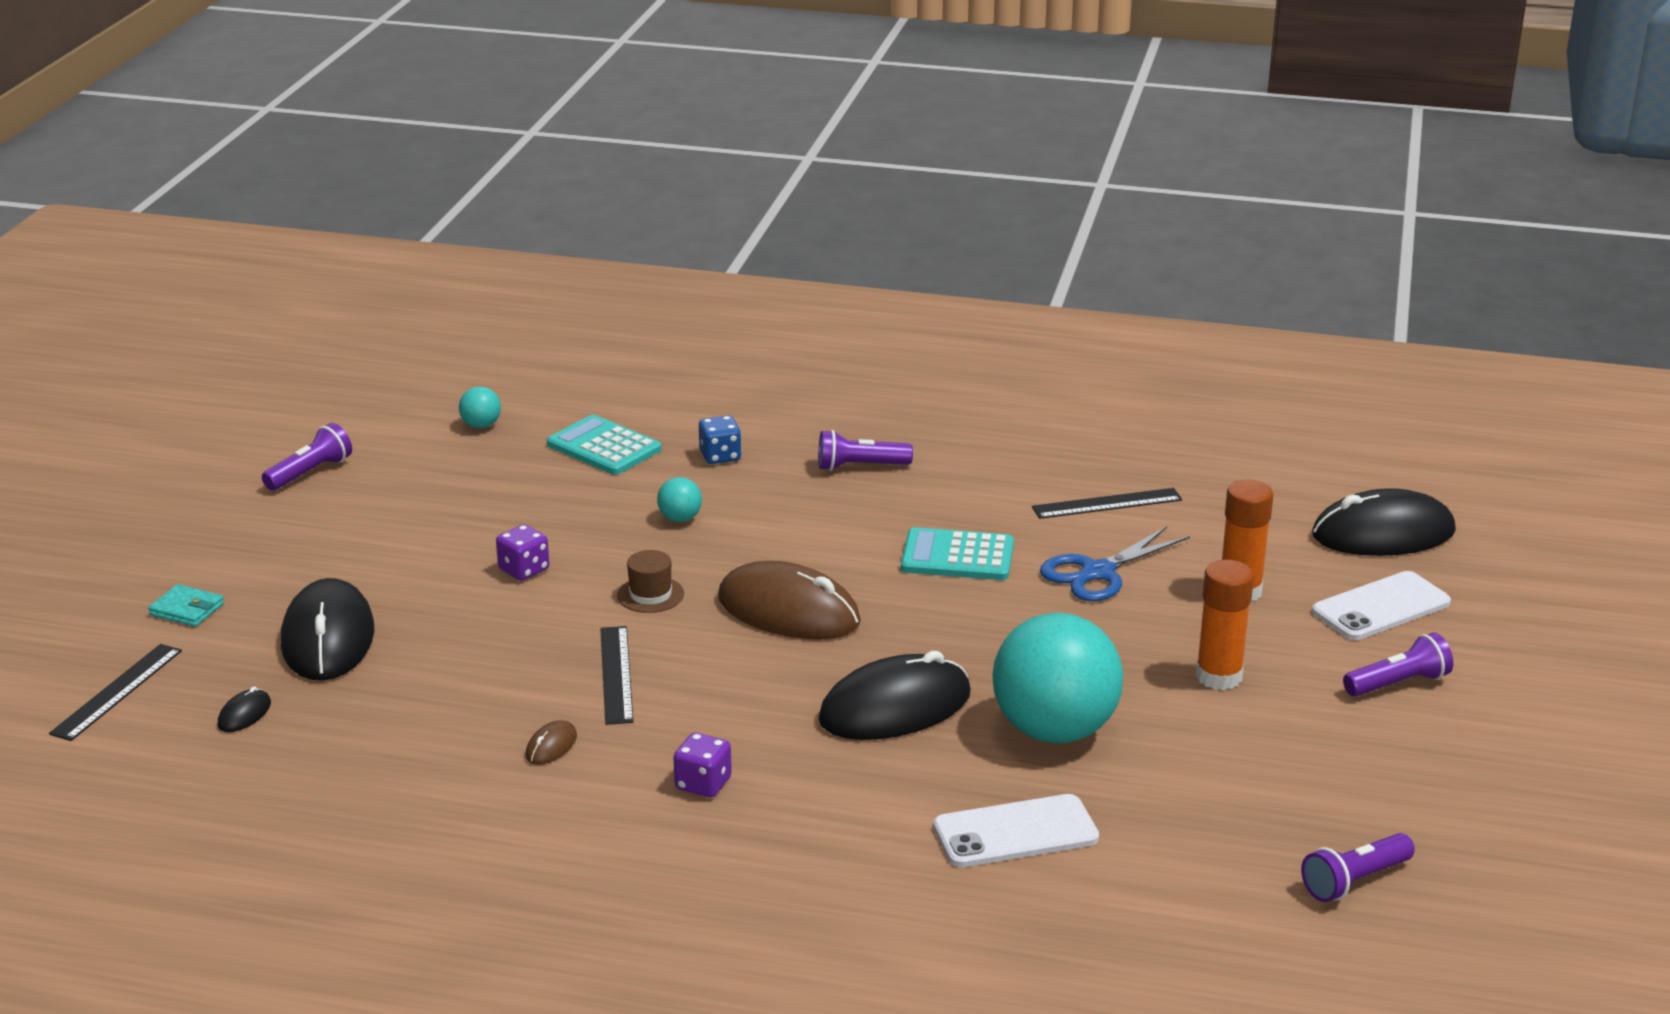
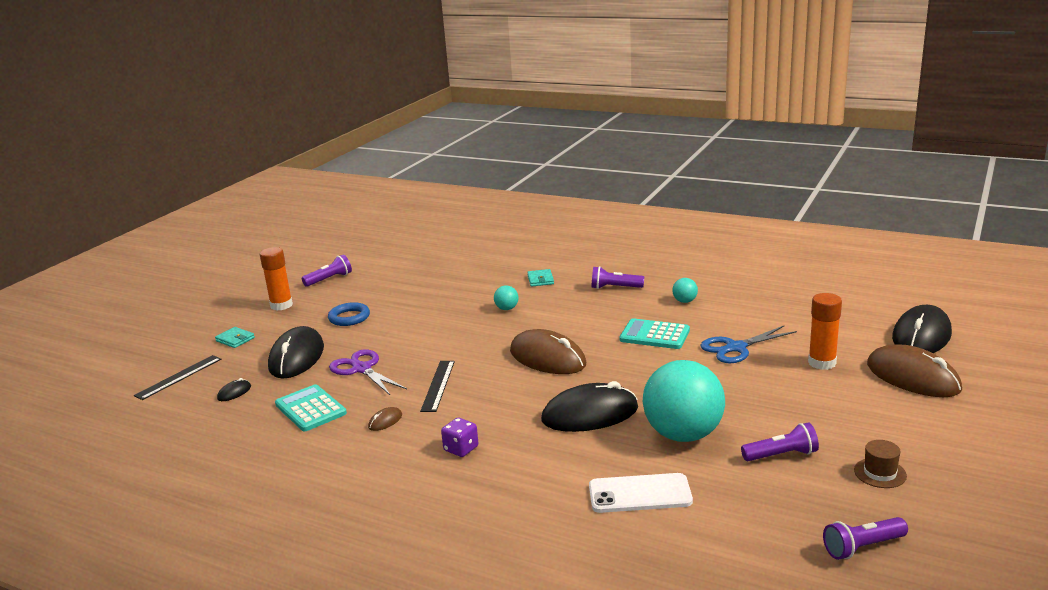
camera: 15 degrees right, 5 degrees down
turquoise ball [459,386,501,428] -> turquoise ball moved to [672,278,698,303]
purple dice [496,524,549,581] -> none
turquoise calculator [547,415,662,475] -> turquoise calculator moved to [275,384,347,431]
brown hat [617,550,684,613] -> brown hat moved to [854,440,907,488]
blue dice [699,415,741,464] -> turquoise wallet [527,269,554,287]
black ruler [1032,488,1182,519] -> none
orange glue stick [1196,560,1254,690] -> orange glue stick moved to [260,247,293,311]
black mouse [1312,488,1456,556] -> black mouse turned 60 degrees counterclockwise [892,305,952,353]
white phone [1312,571,1451,640] -> brown mouse [867,344,962,397]
purple flashlight [1343,633,1453,697] -> purple flashlight moved to [741,422,819,461]
none -> blue ring [328,302,370,326]
none -> purple scissors [329,349,407,395]

